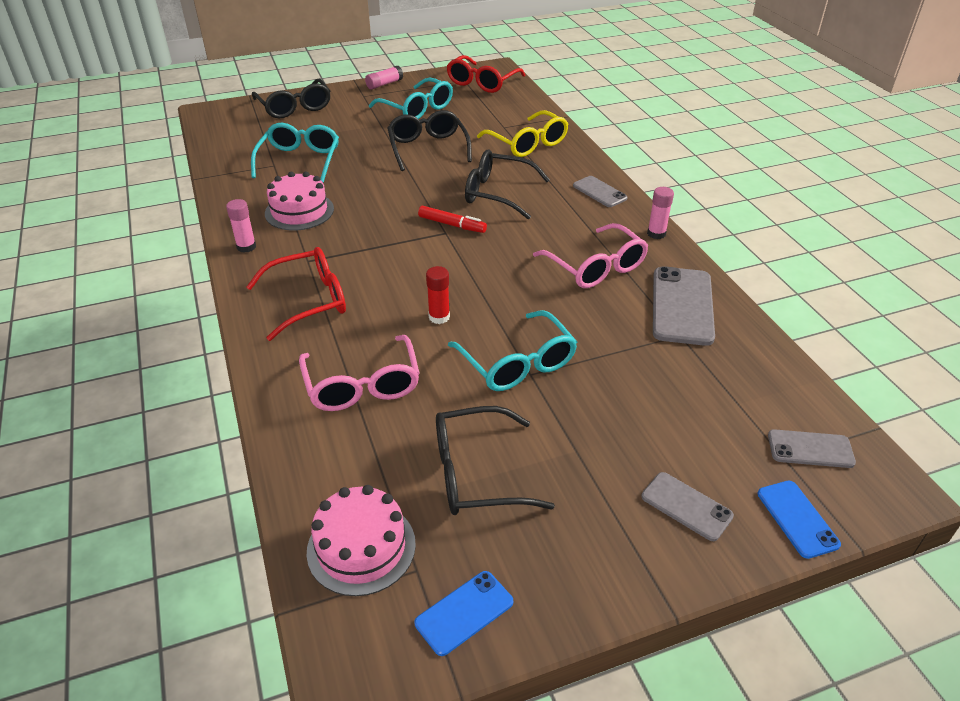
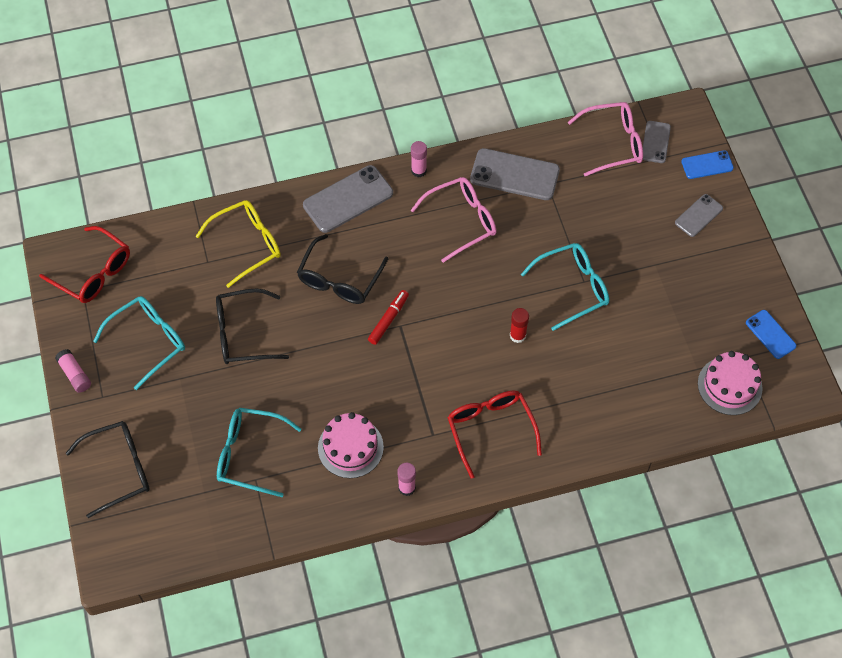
camera: 85 degrees left, 20 degrees up
pink glasses [299,335,420,411] -> pink glasses moved to [568,102,643,176]
black glasses [436,406,555,515] -> none
grey phone [573,176,628,207] -> grey phone [303,165,393,233], size x1.74

